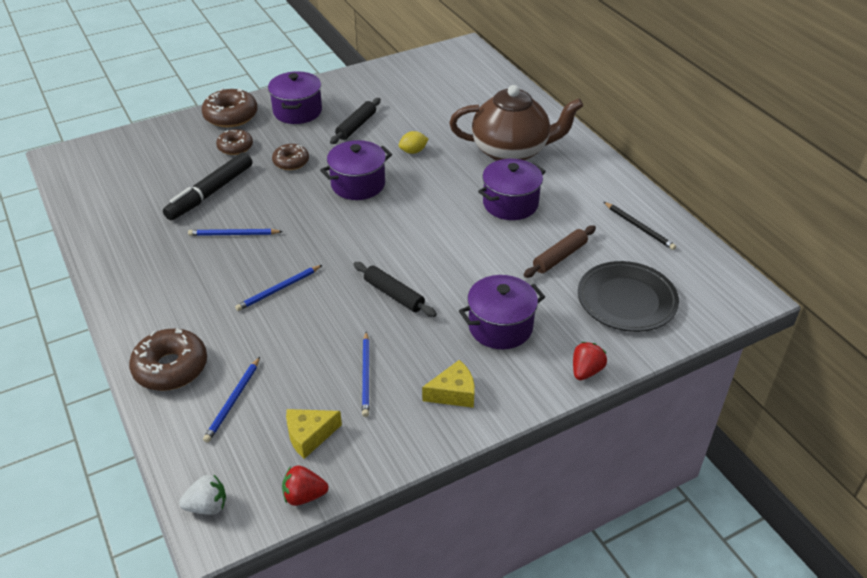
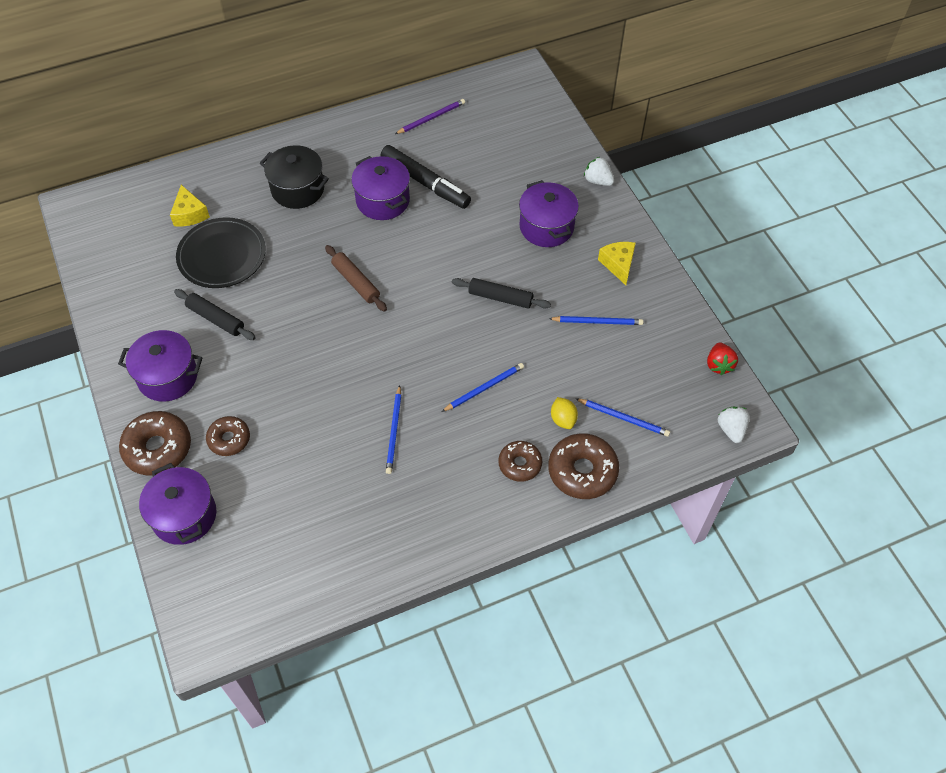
camera: 85 degrees left, 15 degrees up
black marker [163,152,252,220] -> black marker moved to [381,145,471,209]
blue pencil [235,265,322,311] -> blue pencil turned 90 degrees counterclockwise [441,363,524,412]
brown donut [272,144,309,170] -> brown donut moved to [498,441,542,482]
yellow cheese [286,409,342,459] -> yellow cheese moved to [170,185,210,227]
purple pot [320,140,392,200] -> purple pot moved to [139,463,216,545]
black rolling pin [353,262,437,317] -> black rolling pin turned 60 degrees clockwise [452,278,551,309]
yellow lemon [399,131,428,154] -> yellow lemon moved to [551,397,578,429]
brown teapot [449,85,583,161] -> black pot [260,145,329,209]
brown rolling pin [524,225,596,278] -> brown rolling pin moved to [325,245,387,311]
red strawberry [573,342,607,380] -> white strawberry [584,157,614,186]
black plate [578,261,679,332] -> black plate moved to [176,217,266,288]
black pencil [604,202,676,250] -> purple pencil [395,99,465,134]

